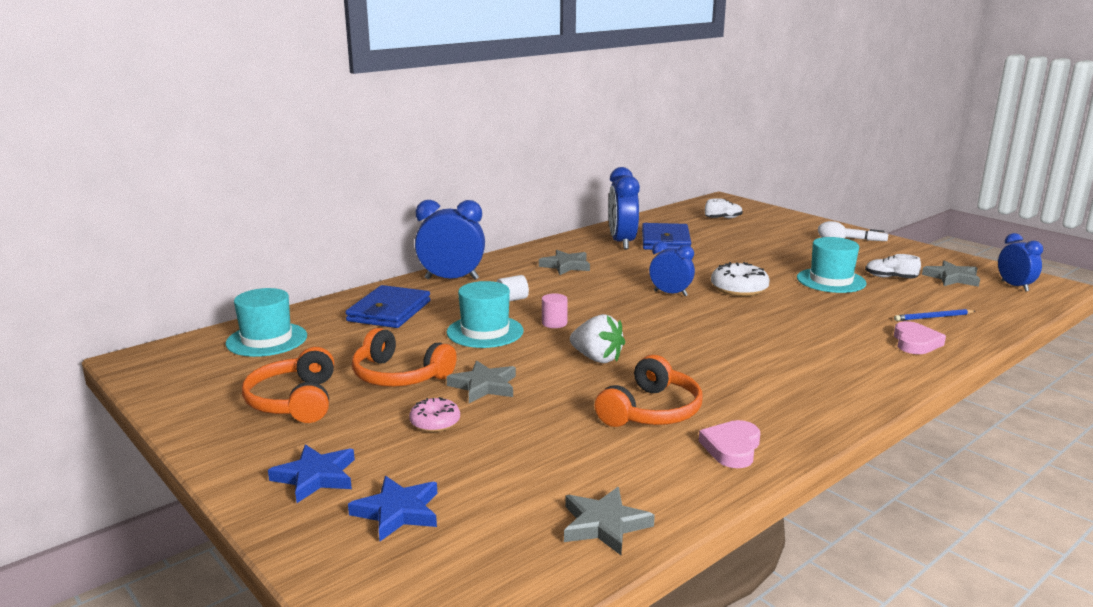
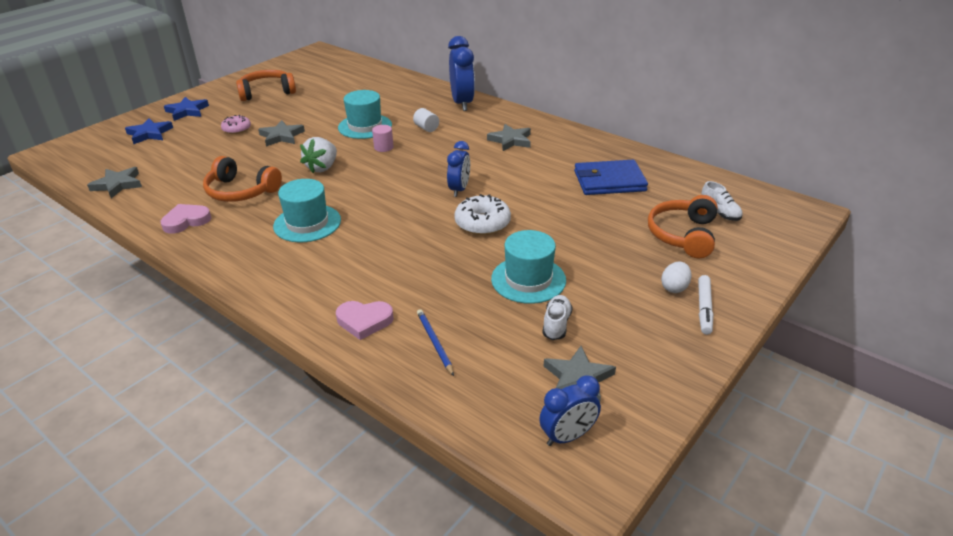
camera: 80 degrees right, 15 degrees up
turquoise hat [226,288,307,357] -> turquoise hat moved to [273,179,341,242]
blue wallet [345,285,431,328] -> none
orange headphones [352,328,457,387] -> orange headphones moved to [648,195,718,258]
blue clock [608,167,640,249] -> none
pink heart [699,420,760,468] -> pink heart turned 45 degrees counterclockwise [161,204,211,234]

